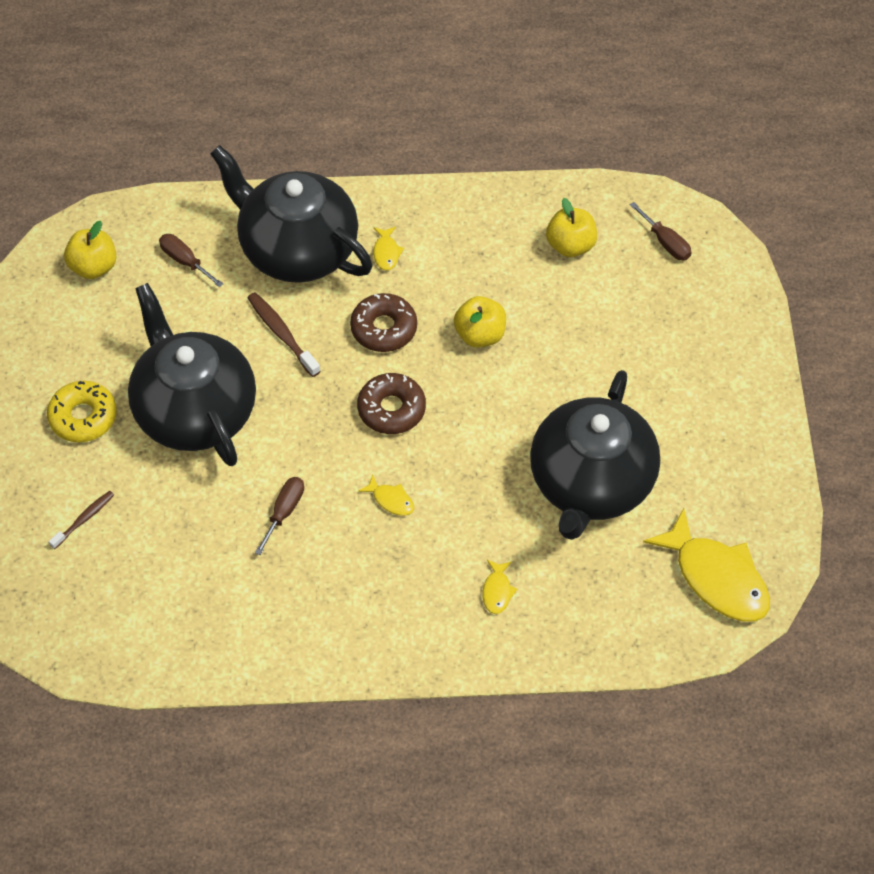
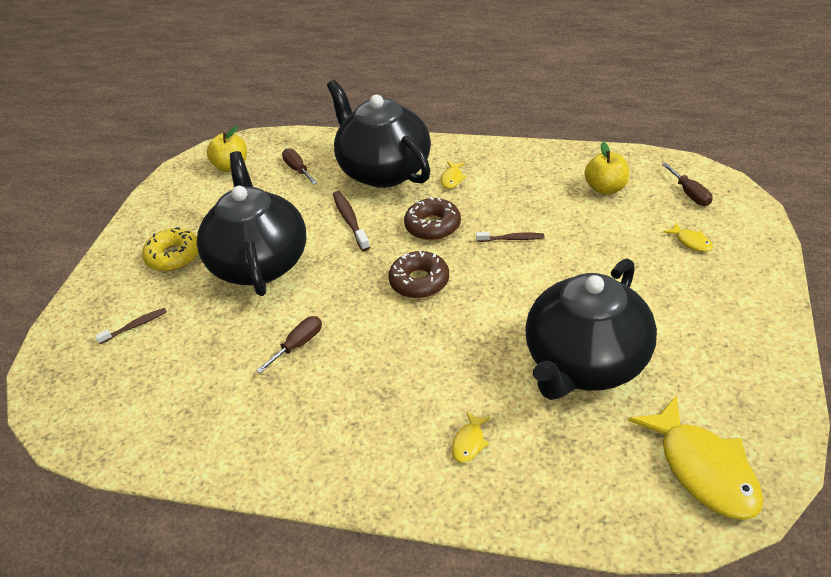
camera: 20 degrees right, 15 degrees down
yellow fish [358,474,414,516] -> yellow fish moved to [663,222,713,252]
yellow apple [454,296,506,348] -> brown toothbrush [476,232,544,242]

